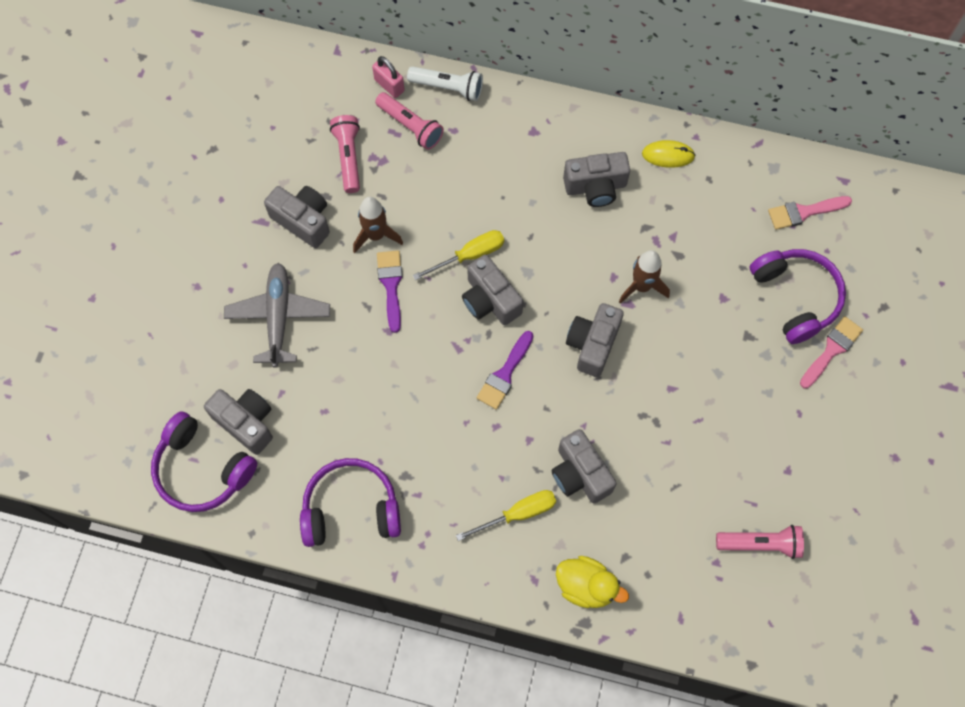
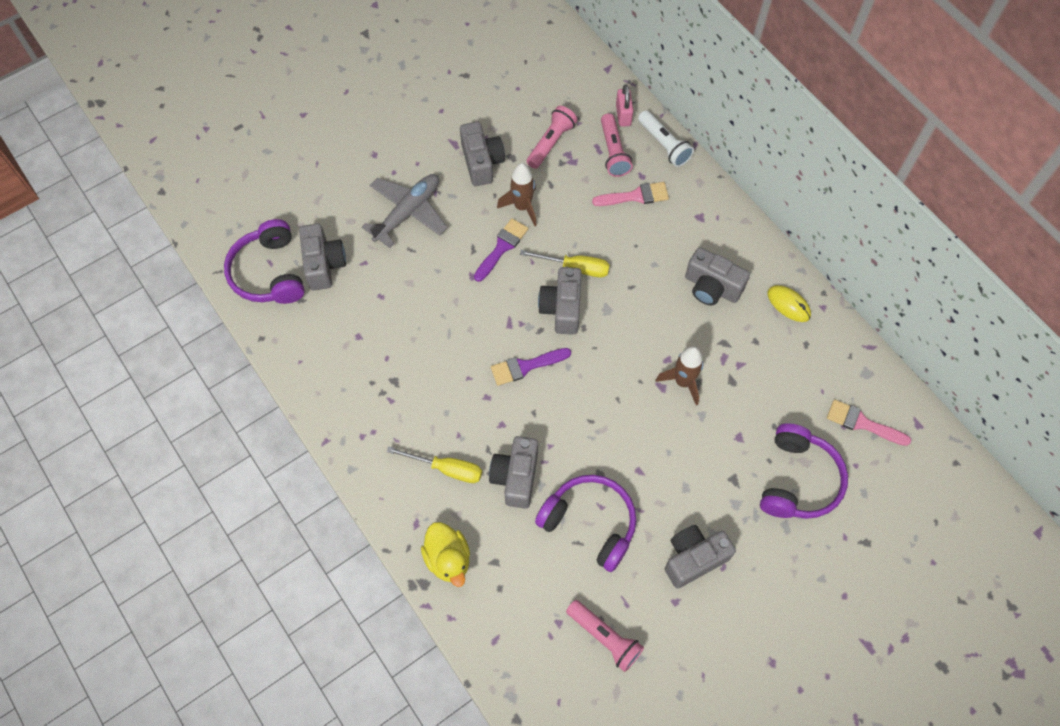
camera: 40 degrees right, 5 degrees down
purple headphones [300,458,401,547] -> purple headphones moved to [535,475,637,572]
grey camera [566,303,624,377] -> grey camera moved to [665,525,736,588]
pink brush [800,316,863,388] -> pink brush moved to [592,182,669,206]

